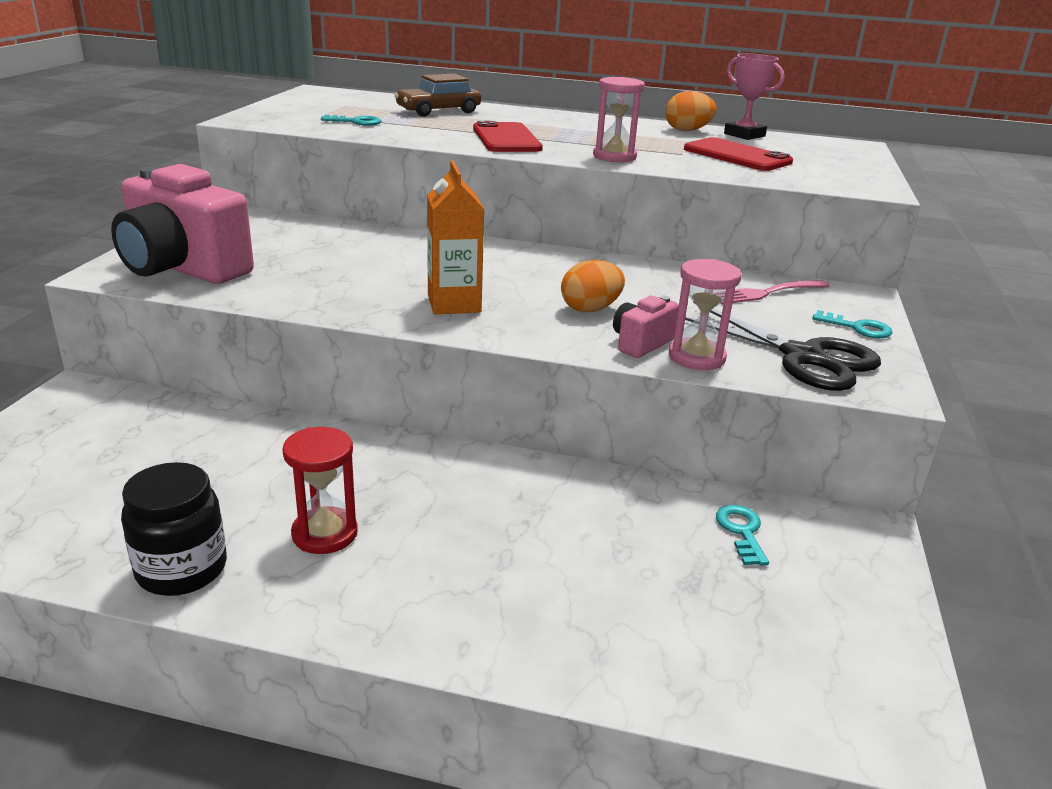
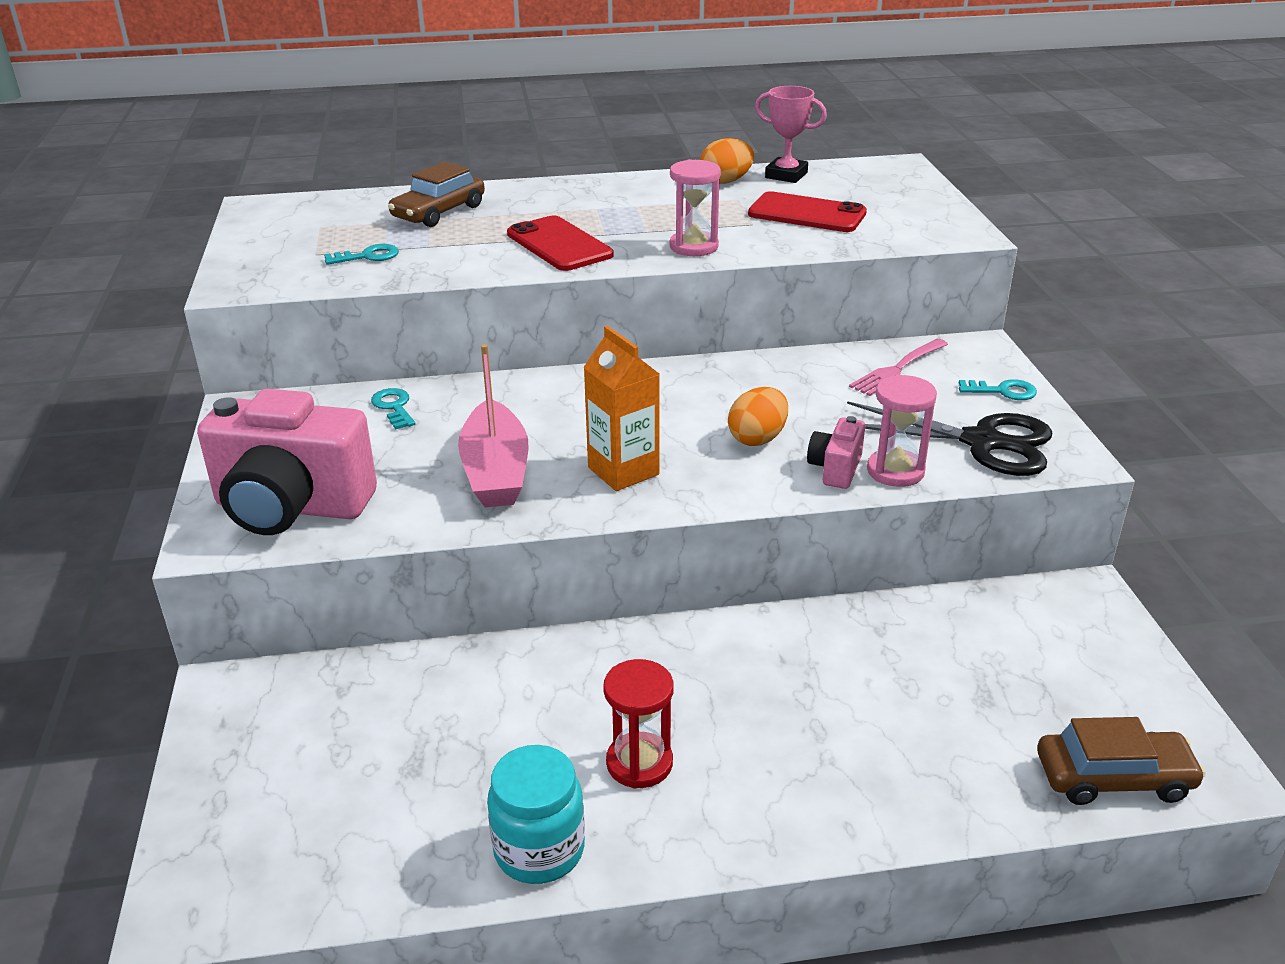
camera: 20 degrees left, 5 degrees up
black jar [121,462,227,596] -> turquoise jar [487,745,585,884]
turquoise key [716,505,769,566] -> turquoise key moved to [371,388,416,429]
none -> pink boat [458,344,529,507]
none -> brown car [1037,717,1206,805]

